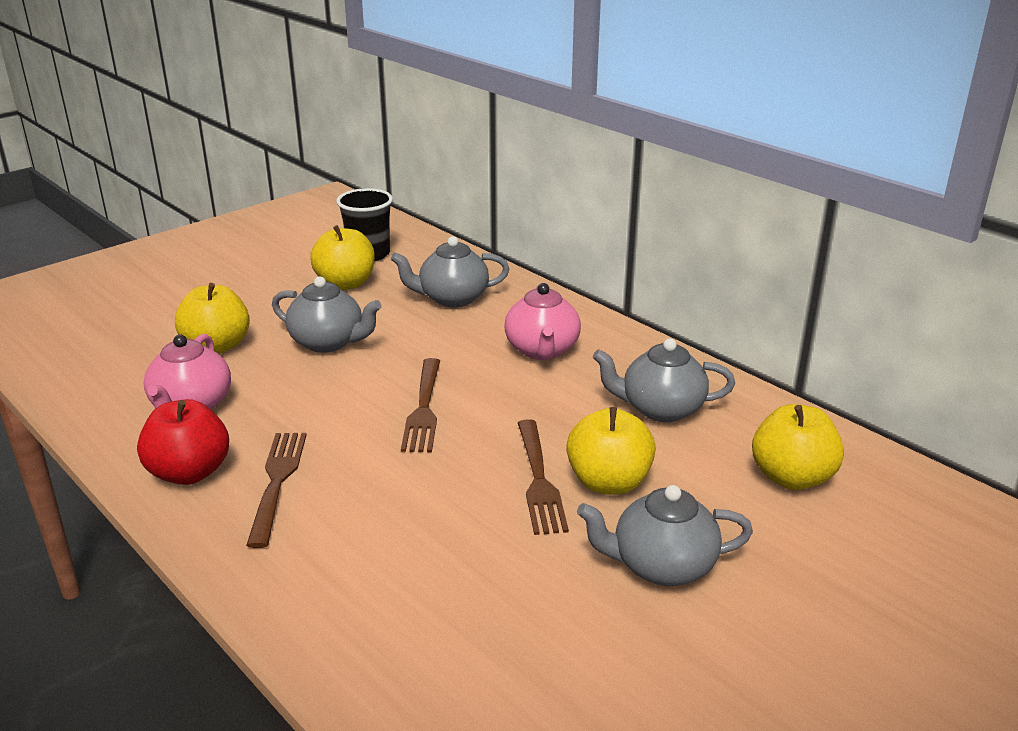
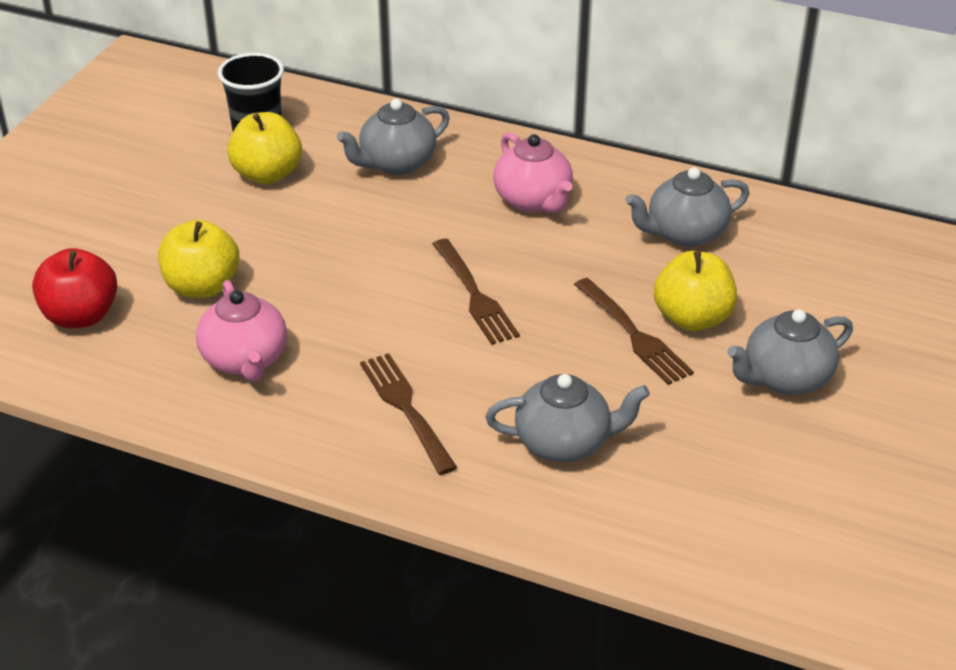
camera: 25 degrees left, 10 degrees up
red apple [137,399,229,485] -> red apple moved to [32,248,117,328]
grey teapot [272,277,382,353] -> grey teapot moved to [486,374,650,463]
yellow apple [752,404,844,490] -> none

